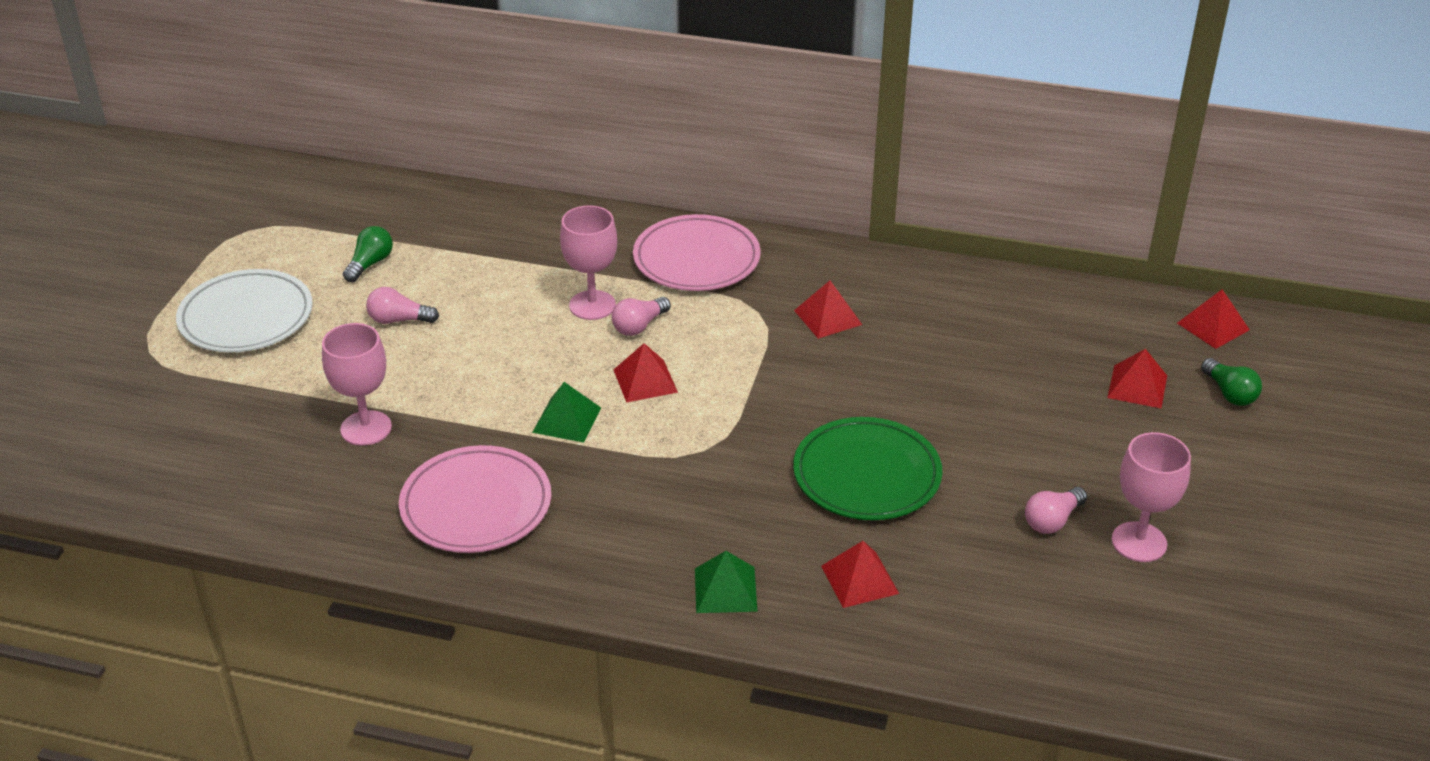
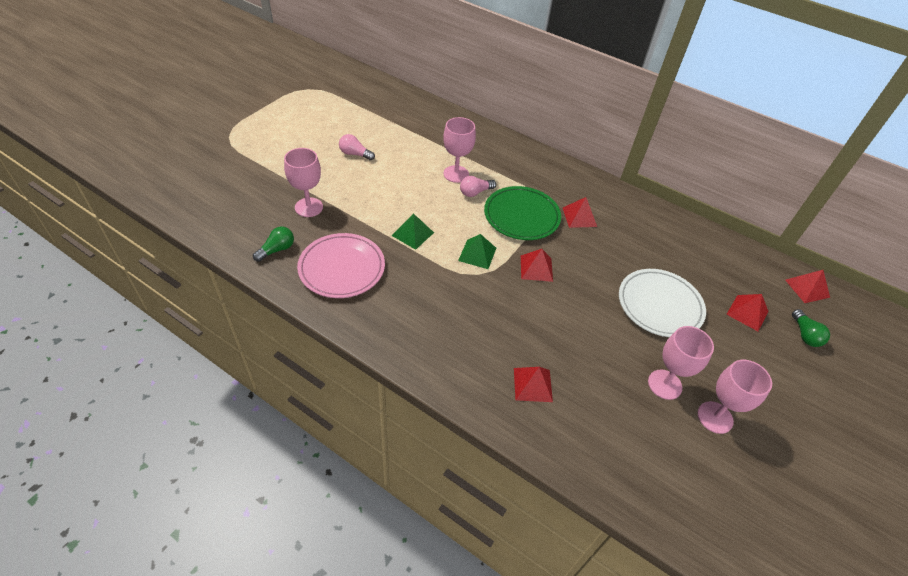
camera: 15 degrees right, 10 degrees up
white plate [176,269,313,352] -> white plate moved to [619,269,706,337]
green light bulb [343,226,393,282] -> green light bulb moved to [253,227,294,262]
red pyramid [614,343,678,403] -> red pyramid moved to [521,249,553,282]
pink plate [633,214,761,291] -> none
green pyramid [695,551,758,613] -> green pyramid moved to [458,234,496,269]
green plate [793,417,942,520] -> green plate moved to [484,186,561,240]
pink light bulb [1025,487,1087,534] -> pink goblet [648,326,714,400]

